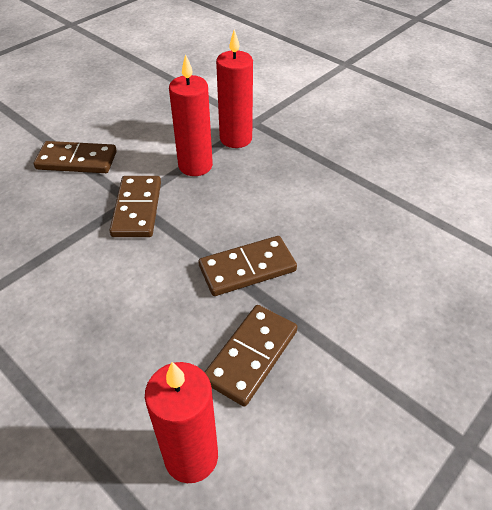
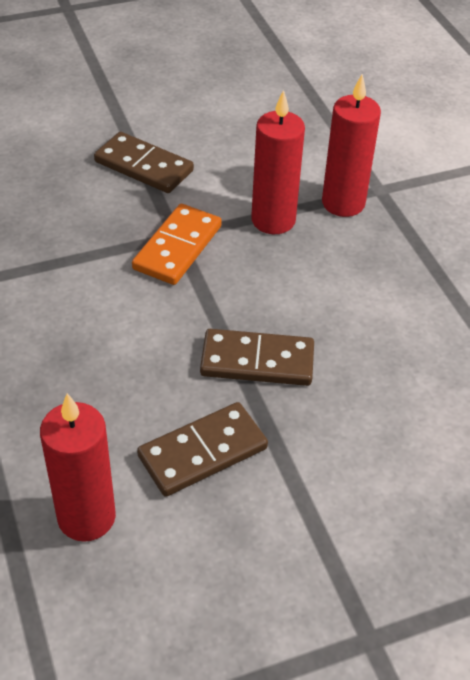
camera: 25 degrees right, 0 degrees up
brown domino [109,176,161,237] -> orange domino [132,204,222,285]

